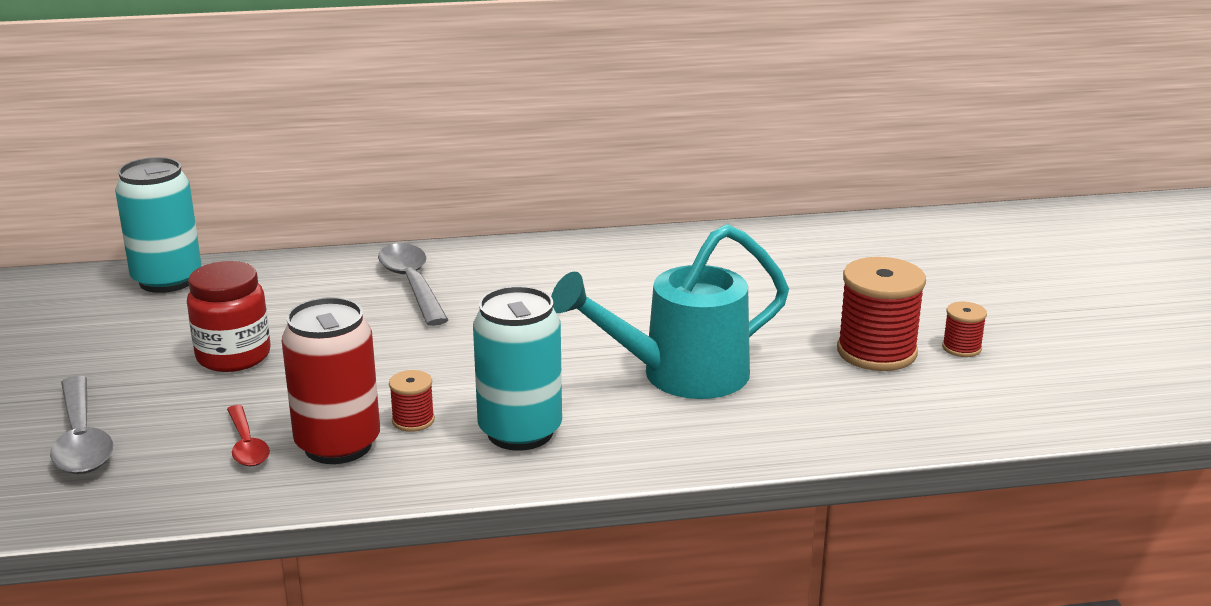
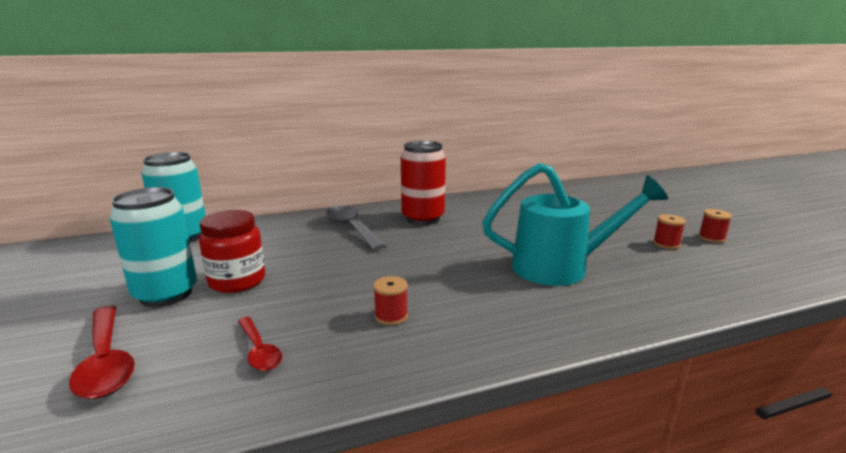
camera: 10 degrees left, 5 degrees down
grey spoon [50,376,113,474] -> red spoon [69,306,135,399]
red can [282,297,380,464] -> red can moved to [401,141,446,225]
turquoise can [473,286,562,451] -> turquoise can moved to [109,187,197,307]
turquoise watering can [551,224,789,399] -> turquoise watering can turned 150 degrees counterclockwise [482,163,668,286]
red spool [837,257,926,371] -> red spool [653,214,686,249], size x0.49

